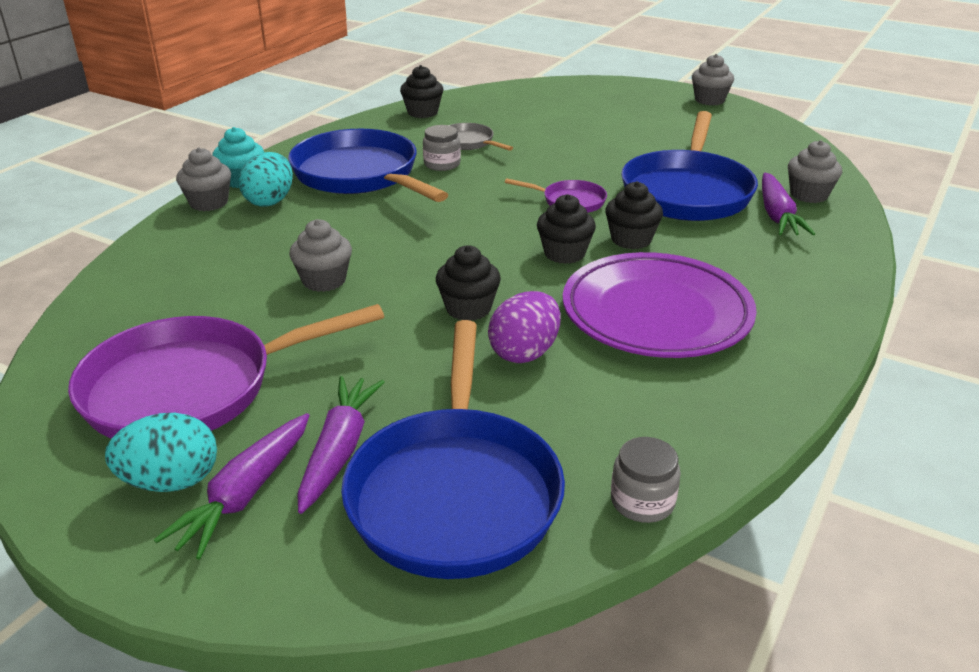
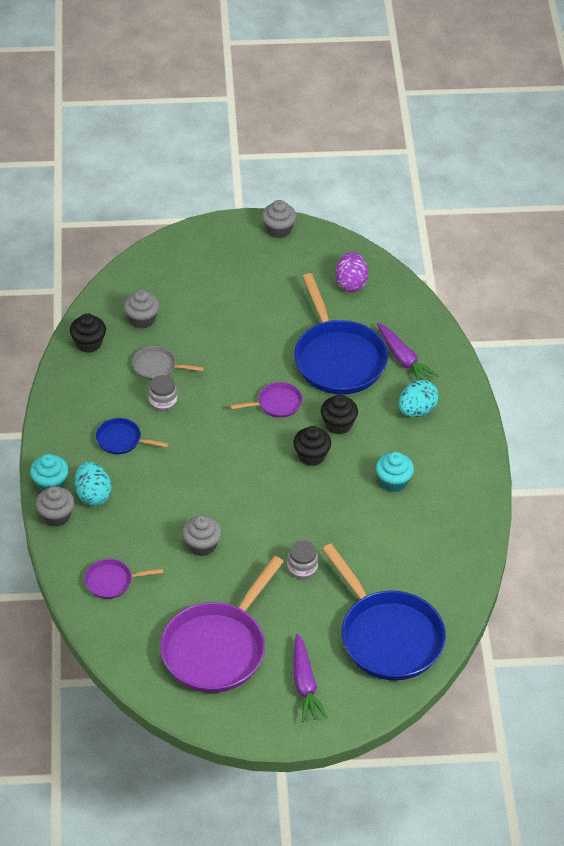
camera: 35 degrees left, 15 degrees up
turquoise egg [105,413,217,492] -> turquoise egg moved to [399,380,439,417]
blue pan [288,129,448,202] -> blue pan [96,418,169,454], size x0.46
purple carrot [297,376,384,514] -> none
black cupcake [436,245,501,321] -> none
purple egg [488,291,561,363] -> purple egg moved to [335,252,368,292]
purple plate [563,252,757,358] -> turquoise cupcake [376,452,414,492]
grey jar [611,437,681,523] -> grey jar moved to [287,541,318,579]
grey cupcake [788,140,842,203] -> grey cupcake moved to [124,290,160,329]
none -> purple pan [84,559,163,599]

